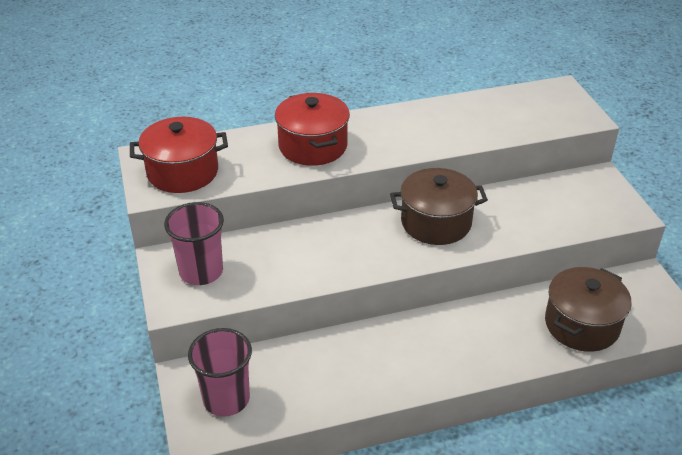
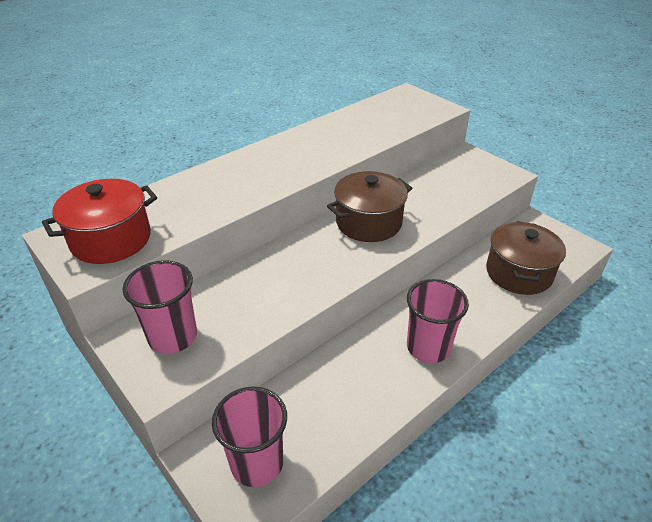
camera: 25 degrees left, 0 degrees up
red pot [275,93,350,166] -> none
none -> pink cup [407,279,469,363]

